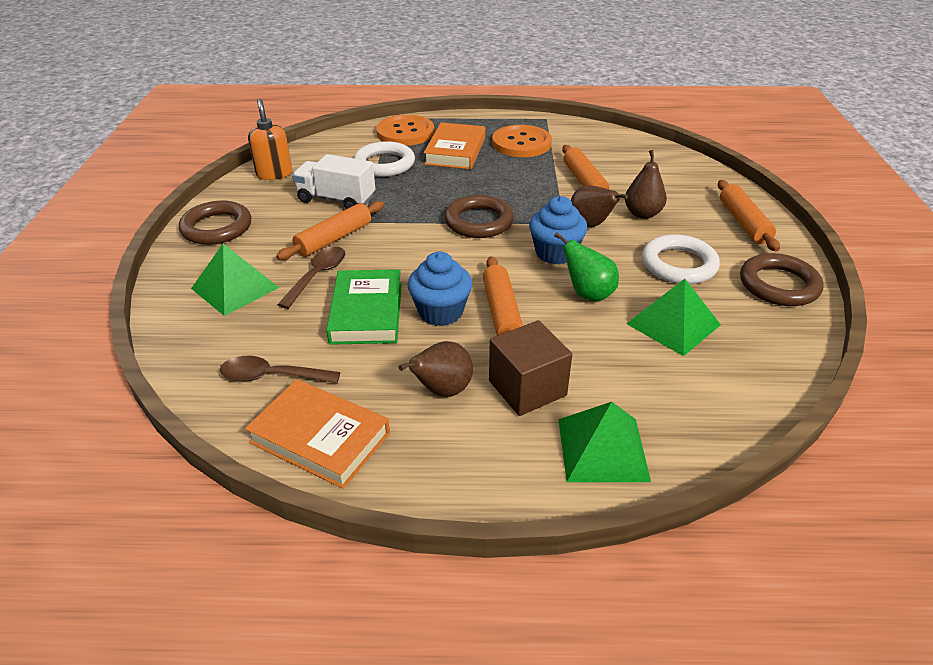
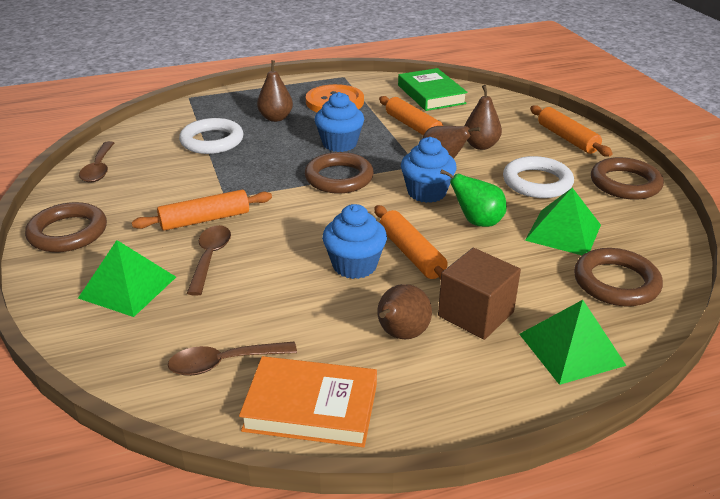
camera: 20 degrees left, 5 degrees down
orange soap dispenser [248,99,292,180] -> brown spoon [79,141,114,183]
orange rolling pin [276,201,384,260] -> orange rolling pin turned 45 degrees clockwise [132,190,272,231]
white truck [292,154,375,209] -> none
green book [326,269,402,345] -> green book moved to [398,68,468,111]
orange button [376,115,434,146] -> none
orange book [424,122,485,169] -> brown pear [257,60,293,122]
none -> blue cupcake [315,92,364,152]
none -> brown ring [574,248,663,306]

